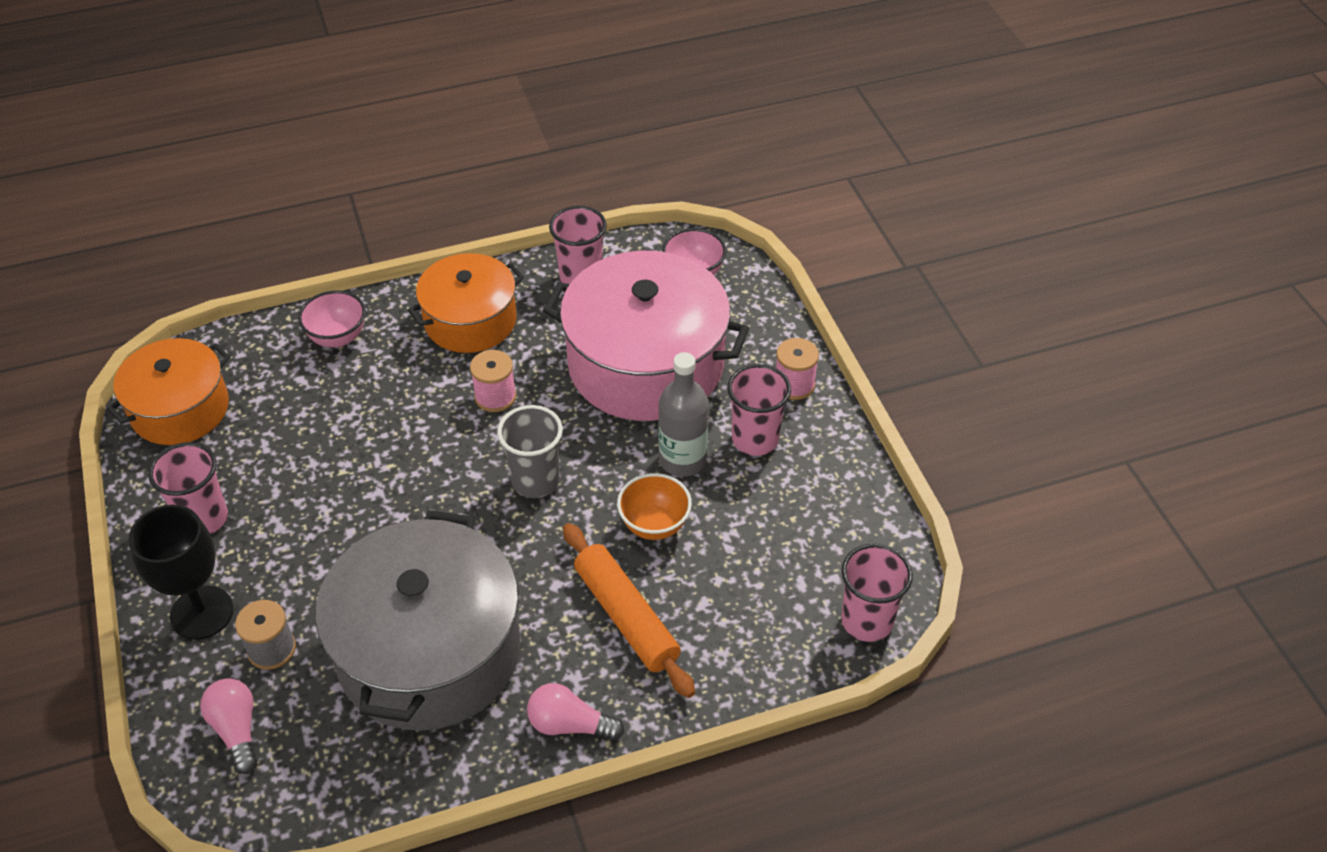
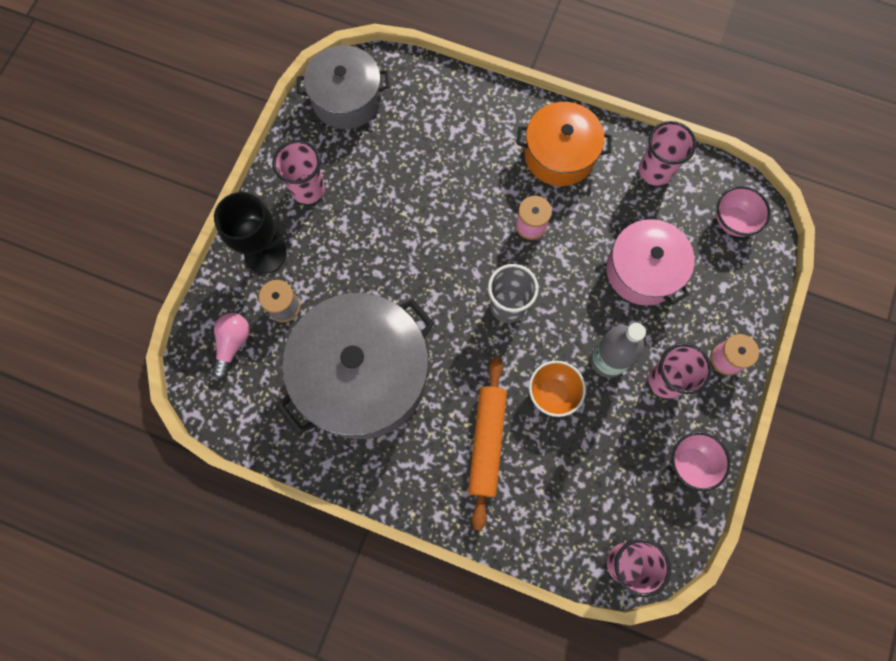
camera: 40 degrees right, 25 degrees up
orange pot [107,338,230,445] -> grey pot [297,45,389,129]
pink bowl [298,290,366,347] -> pink bowl moved to [672,432,730,491]
pink light bulb [527,683,624,741] -> none
pink pot [543,251,749,421] -> pink pot [606,216,695,306], size x0.61

